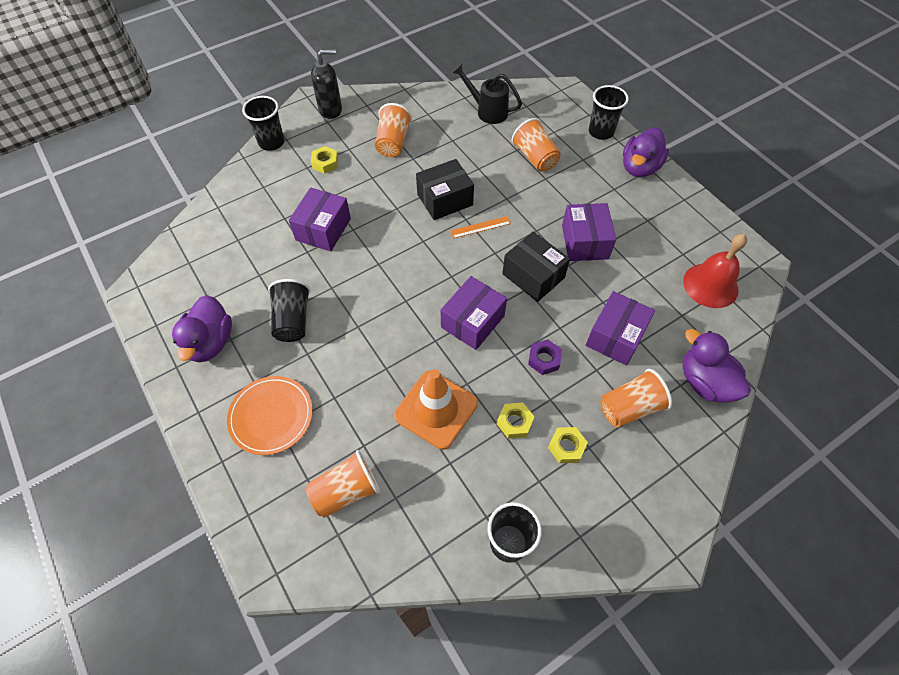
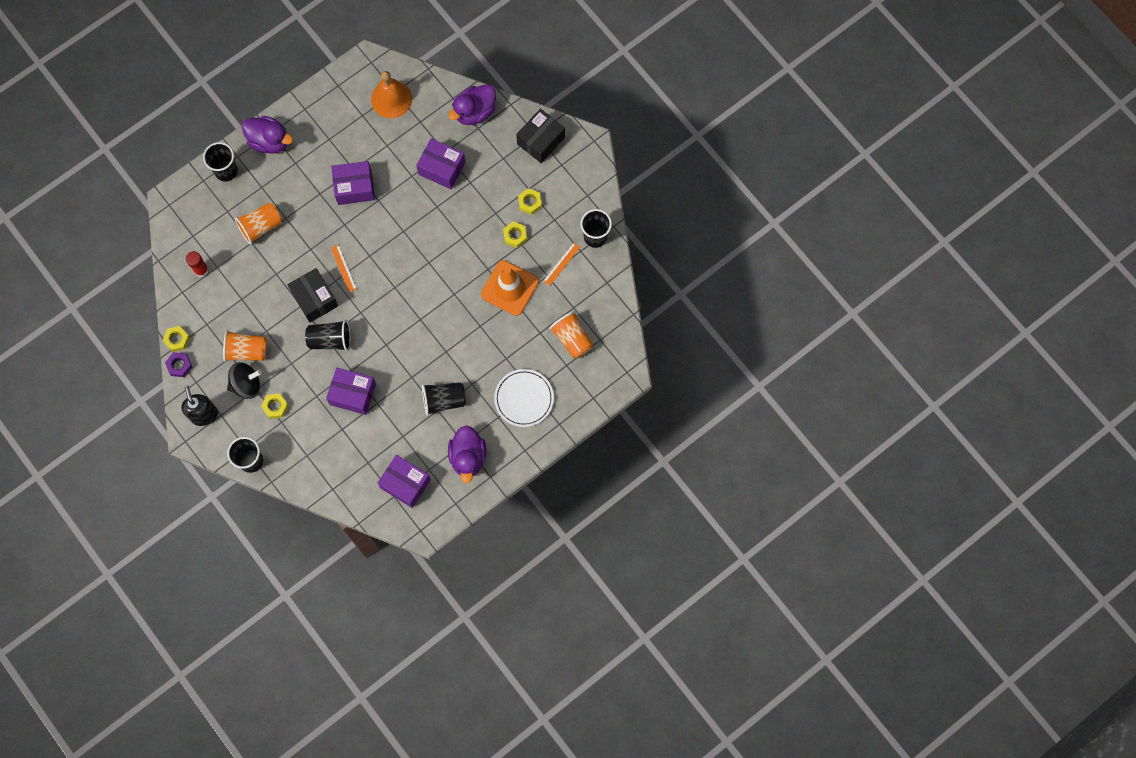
camera: 95 degrees left, 15 degrees up
purple duck [172,295,232,362] -> purple duck turned 90 degrees clockwise [448,426,486,483]
orange plate [227,376,313,455] -> white plate [494,369,554,427]
purple box [441,276,507,350] -> purple box moved to [378,455,431,508]
black watering can [452,63,522,124] -> red glue stick [186,251,209,277]
black box [502,231,570,302] -> black box moved to [516,108,565,163]
purple nut [528,339,562,375] -> purple nut moved to [165,352,192,377]
orange cup [600,369,672,428] -> none
red bell [683,234,747,308] -> orange bell [371,71,412,118]
none -> yellow nut [163,326,190,352]
none -> black spinning top [227,362,262,399]
none -> black cup [305,320,351,351]
none -> orange ruler [543,243,580,286]

